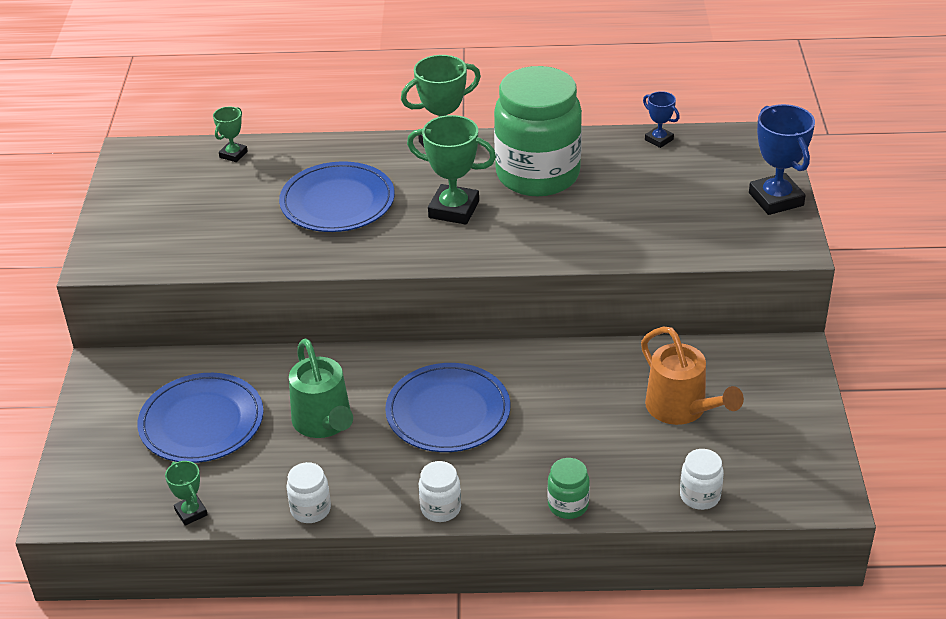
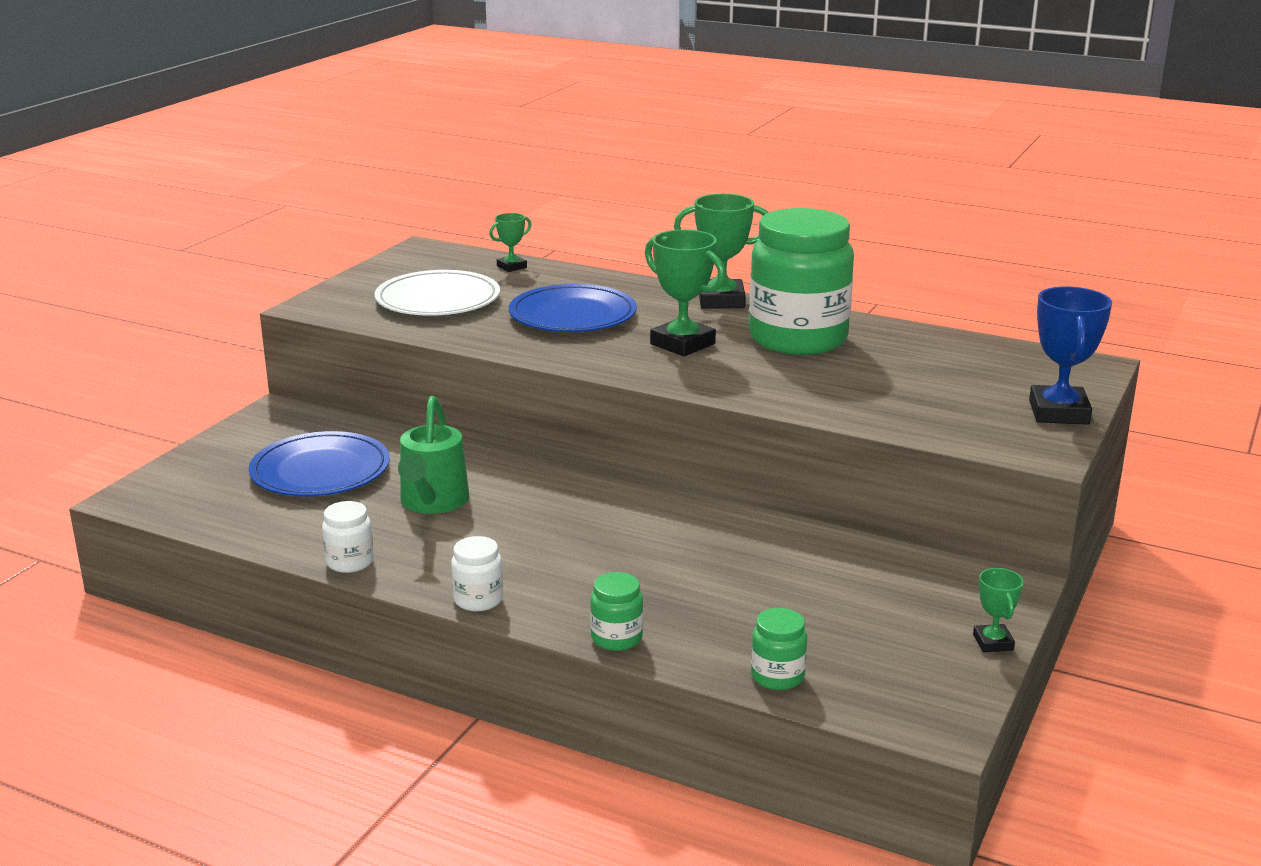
camera: 25 degrees right, 15 degrees down
green trophy [165,461,208,526] -> green trophy moved to [973,568,1024,652]
blue plate [385,363,510,452] -> none
orange watering can [641,326,744,425] -> none
blue trophy [643,91,680,148] -> none
white jar [680,449,724,510] -> green jar [751,608,807,690]
none -> white plate [374,270,500,316]

